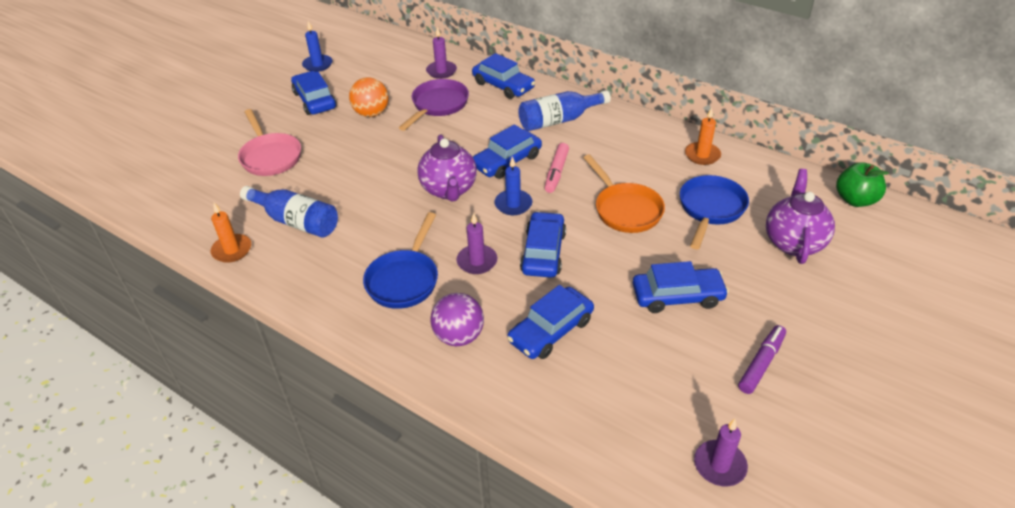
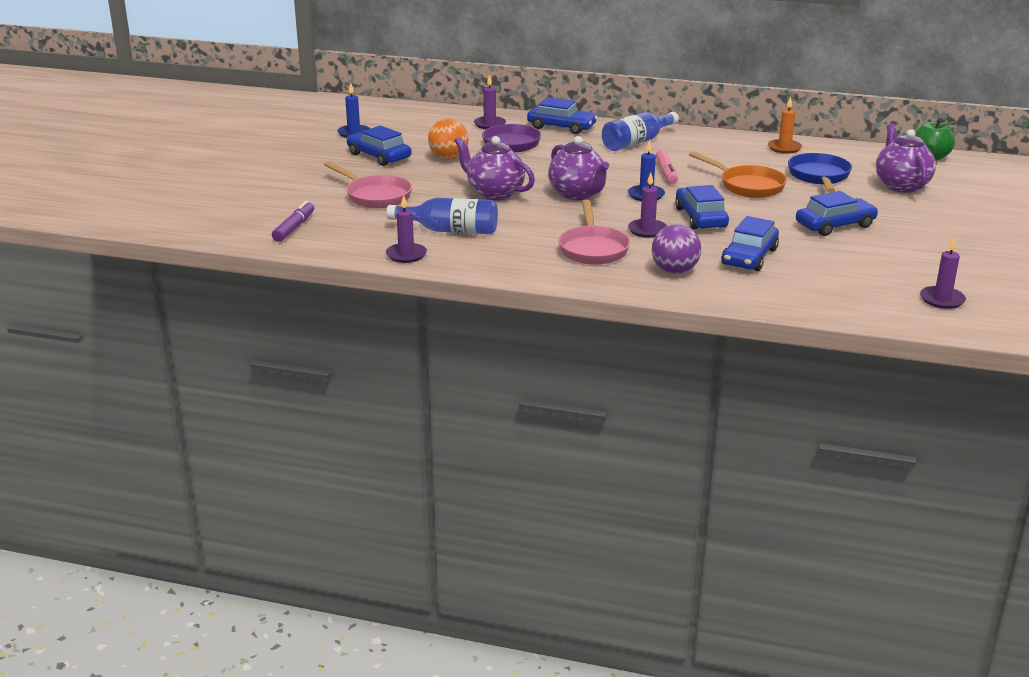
camera: 20 degrees left, 15 degrees down
orange candle [210,203,251,263] -> purple candle [386,195,427,263]
blue pan [363,212,438,309] -> pink pan [558,200,630,265]
blue car [473,124,542,179] -> none
purple marker [738,325,786,394] -> purple marker moved to [272,201,314,242]
none -> purple teapot [454,136,535,200]

